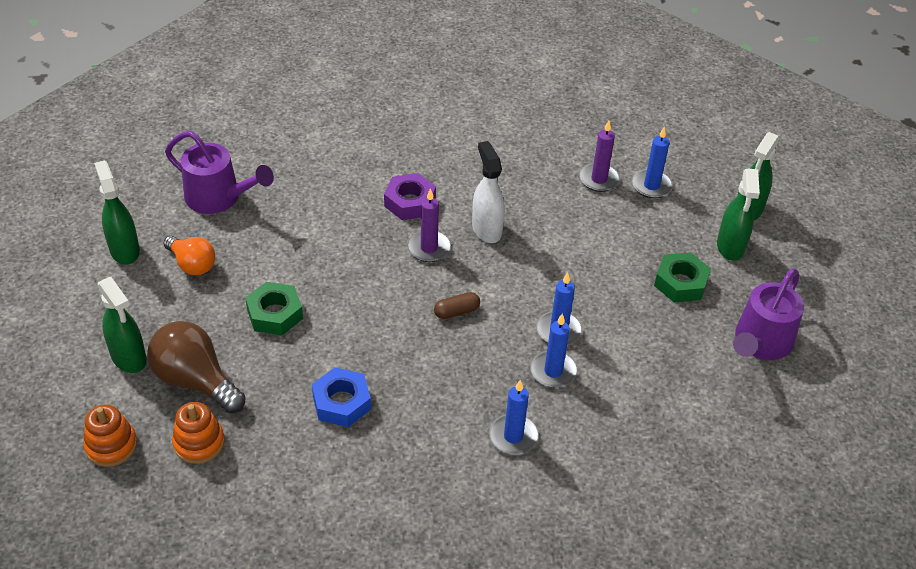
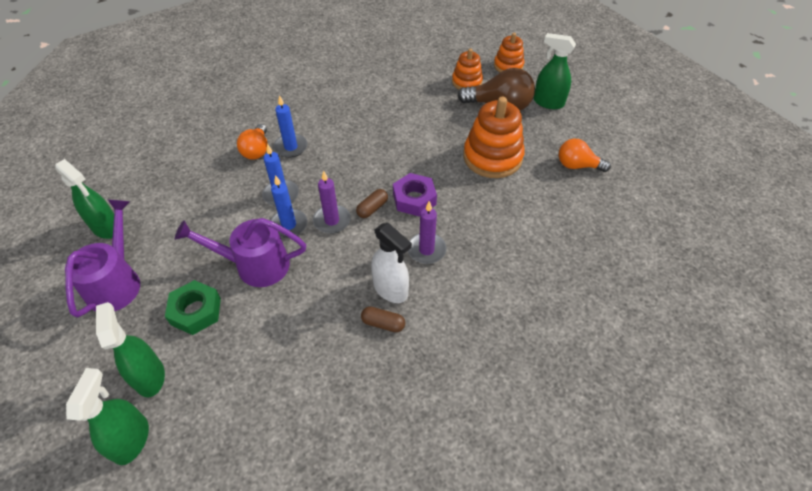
camera: 155 degrees right, 5 degrees up
green spray bottle [94,160,140,265] -> green spray bottle moved to [55,159,114,239]
purple watering can [165,131,274,214] -> purple watering can moved to [175,218,306,287]
green nut [245,282,303,335] -> orange stacking toy [463,97,525,178]
blue nut [312,367,371,427] -> none
purple nut [384,173,436,220] -> purple nut moved to [393,173,437,216]
purple candle [579,121,620,192] -> purple candle moved to [313,171,351,234]
blue candle [632,126,673,198] -> none
none -> orange light bulb [237,124,268,160]
none -> brown capsule [361,307,405,332]

